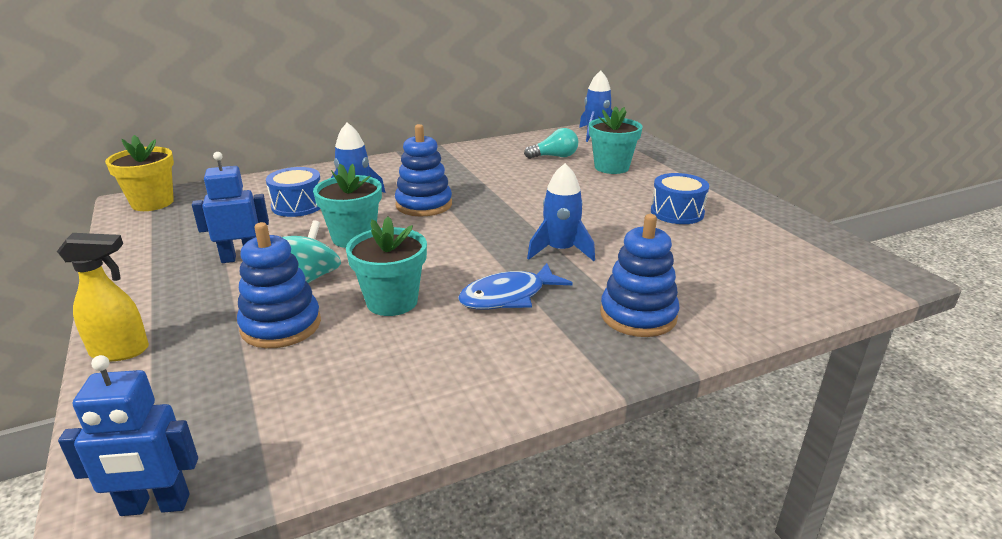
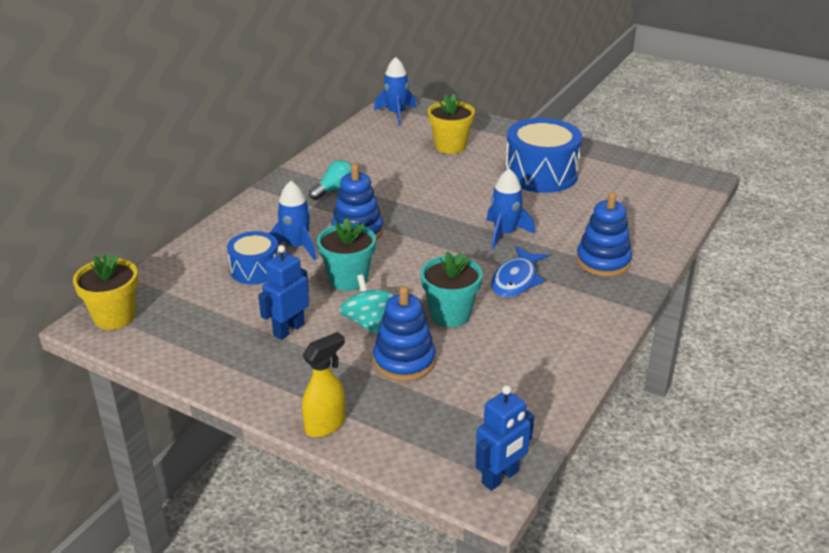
camera: 35 degrees left, 5 degrees up
turquoise light bulb [524,128,578,159] -> turquoise light bulb moved to [309,160,352,200]
turquoise flower pot [589,106,643,174] -> yellow flower pot [428,94,475,154]
blue drum [651,173,709,224] -> blue drum [505,118,582,193], size x1.71

